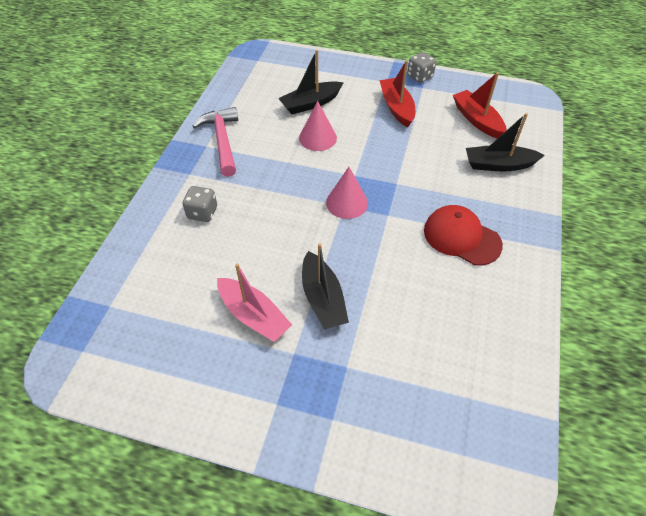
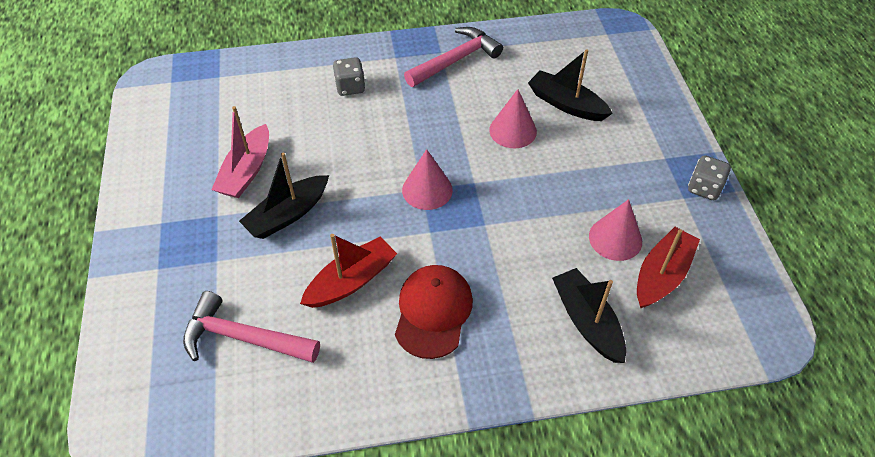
camera: 65 degrees right, 0 degrees up
red boat [379,60,415,127] -> red boat moved to [300,234,397,308]
none -> pink hammer [183,291,320,363]
none -> pink cone [589,199,642,261]

